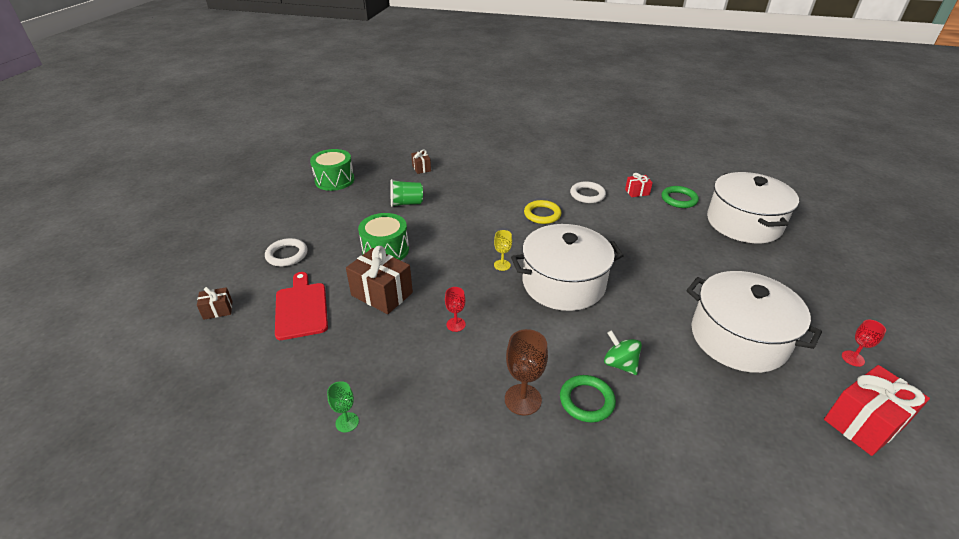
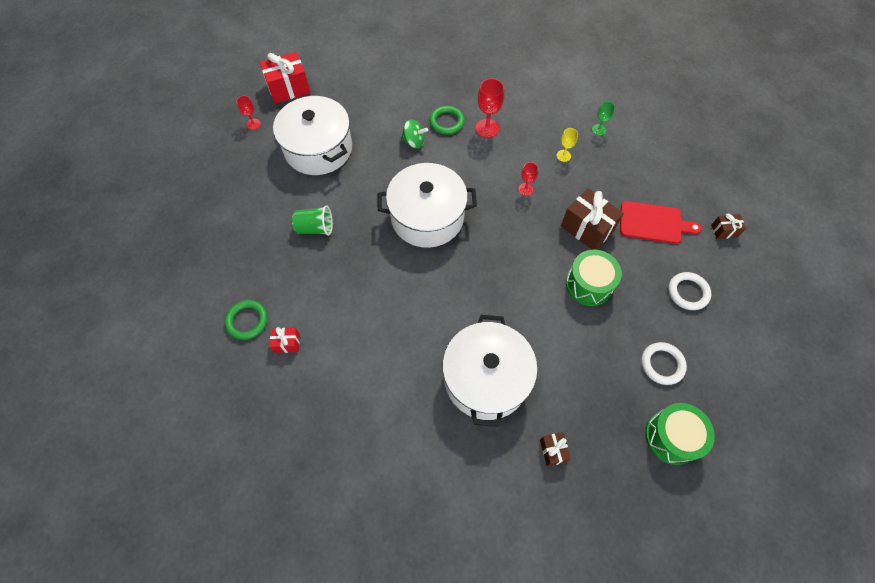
camera: 170 degrees left, 25 degrees up
red cutting board [275,272,328,340] -> red cutting board turned 75 degrees counterclockwise [620,201,702,244]
green cup [390,179,423,207] -> green cup moved to [292,205,333,236]
yellow goblet [494,230,512,271] -> yellow goblet moved to [556,128,578,162]
brown goblet [505,329,548,415] -> red goblet [475,78,505,138]
yellow ring [524,200,562,224] -> none
white ring [570,181,606,203] -> white ring moved to [641,342,687,385]
green spinning top [604,330,642,375] -> green spinning top turned 45 degrees counterclockwise [401,119,428,149]
white pot [707,172,799,243] -> white pot moved to [442,315,538,427]

